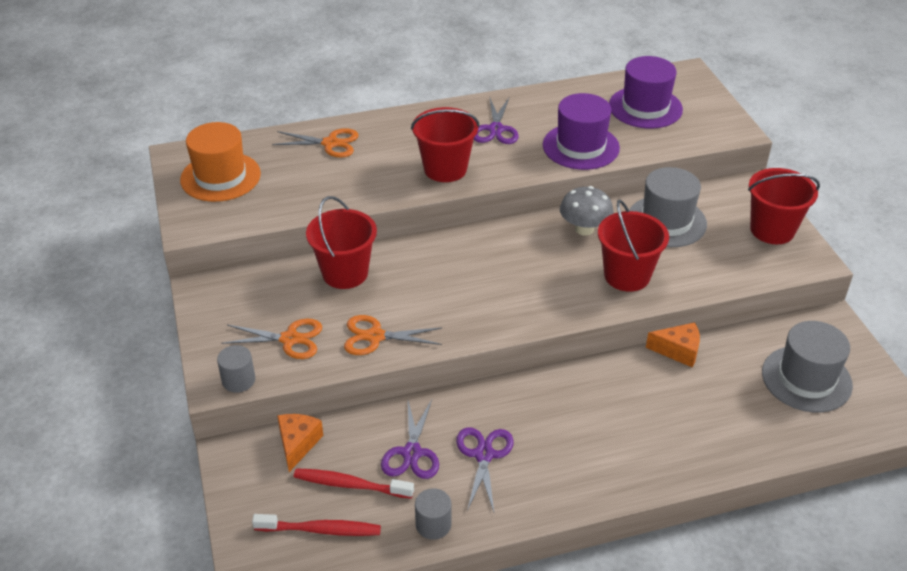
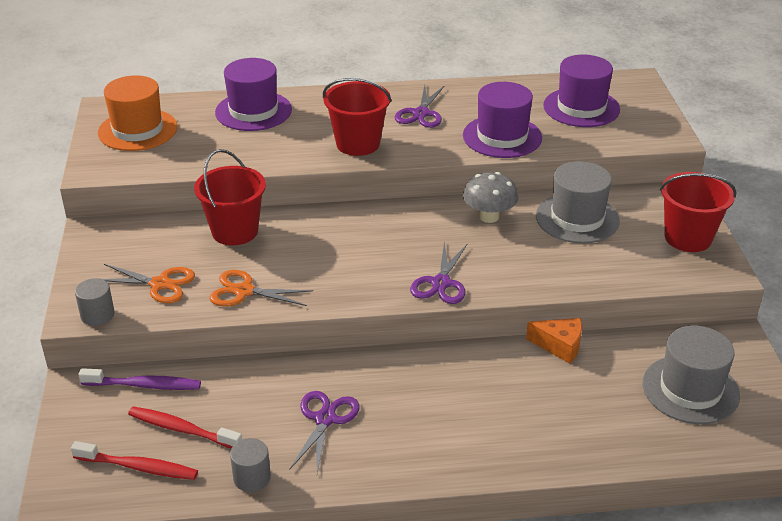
camera: 10 degrees right, 5 degrees down
orange scissors [272,128,359,158] -> purple hat [215,58,292,131]
orange cheese [277,414,323,472] -> purple toothbrush [78,368,201,390]
purple scissors [381,400,439,479] -> purple scissors moved to [410,241,467,304]
red bucket [598,200,669,292] -> none

